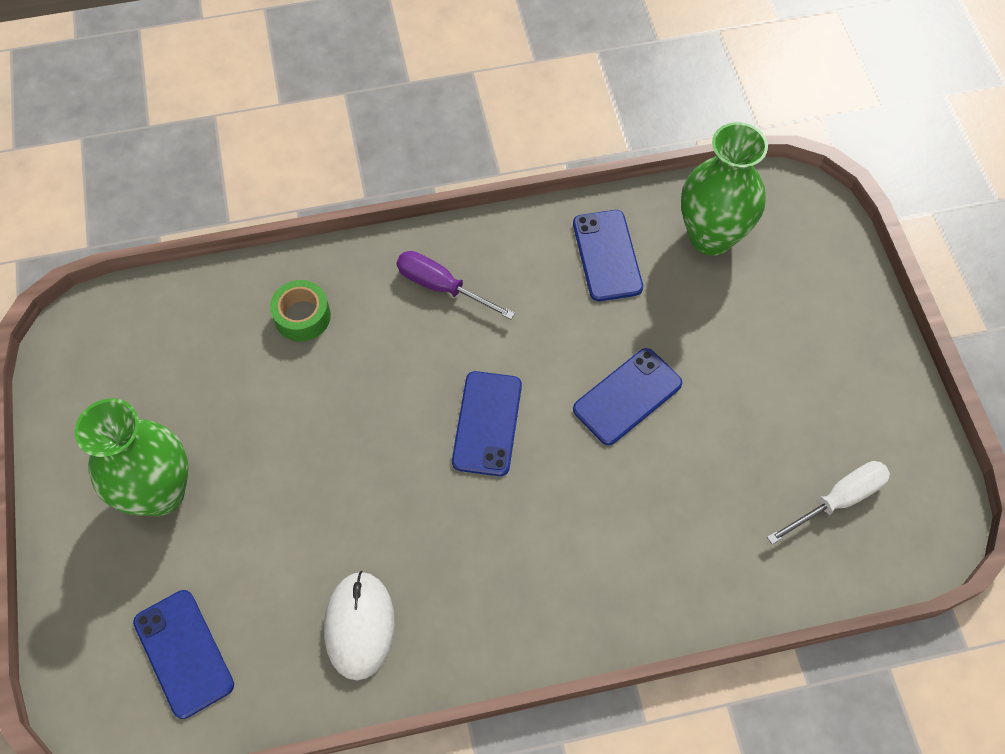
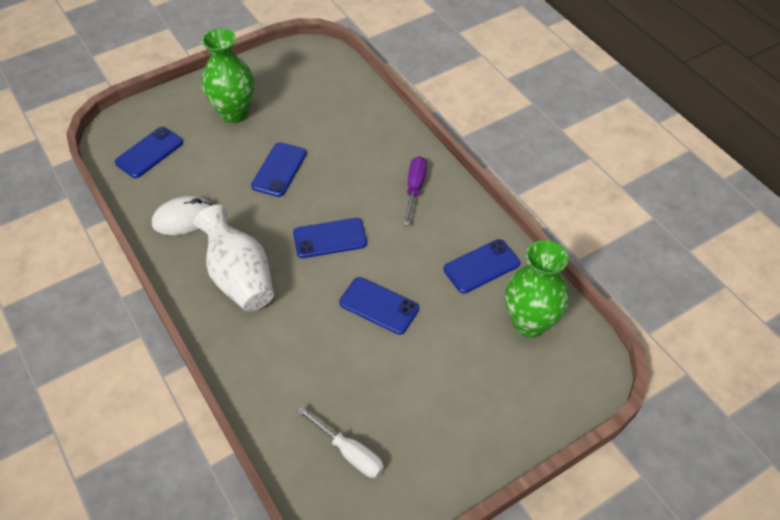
camera: 70 degrees right, 10 degrees down
green tape [270,280,331,341] -> none
none -> white vase [194,205,274,312]
none -> blue phone [251,142,307,197]

